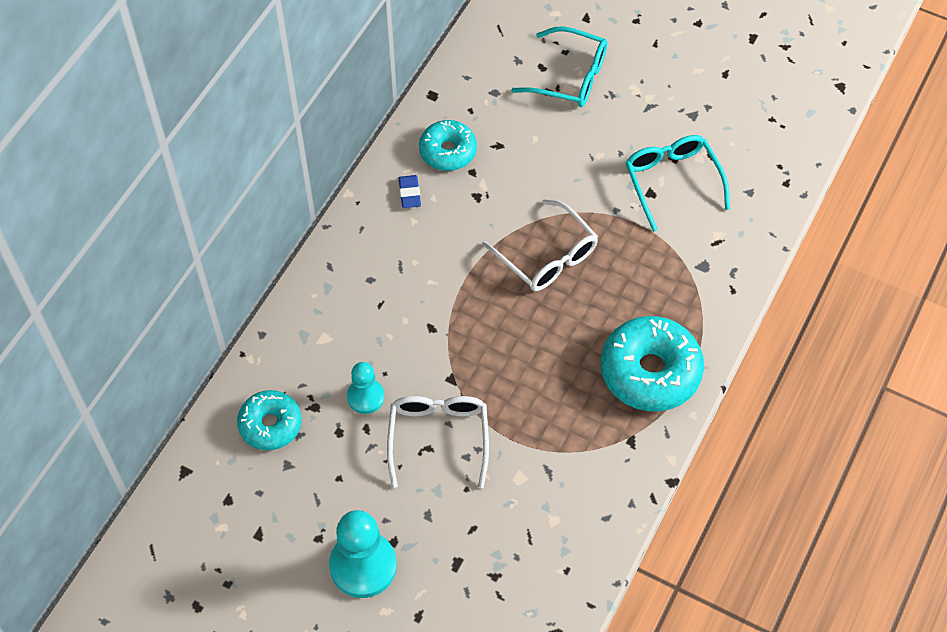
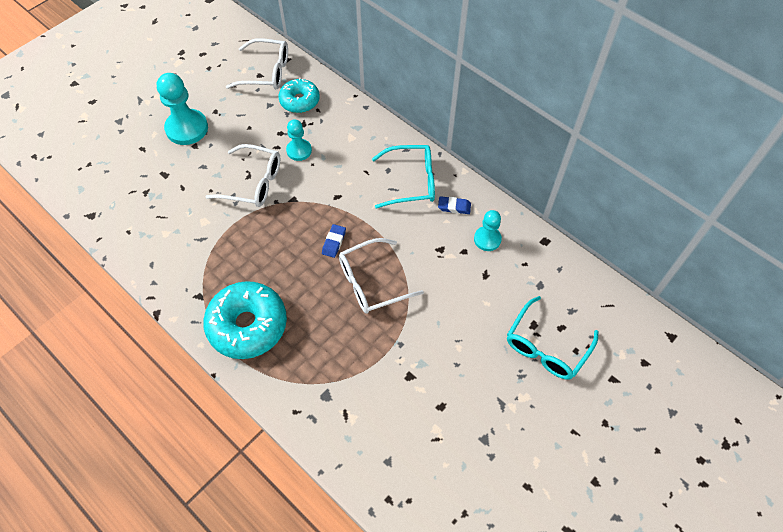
camera: 105 degrees right, 0 degrees up
turquoise donut [419,120,477,171] -> turquoise pawn [474,210,502,251]
turquoise glasses [625,135,730,232] -> turquoise glasses moved to [372,145,435,209]
none -> white glasses [226,38,288,89]
none -> blue eraser [322,224,346,258]

